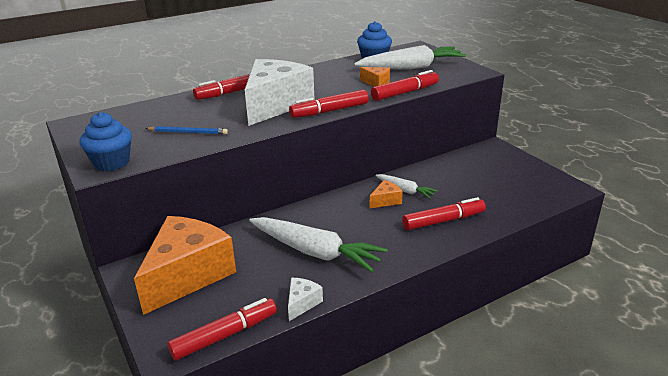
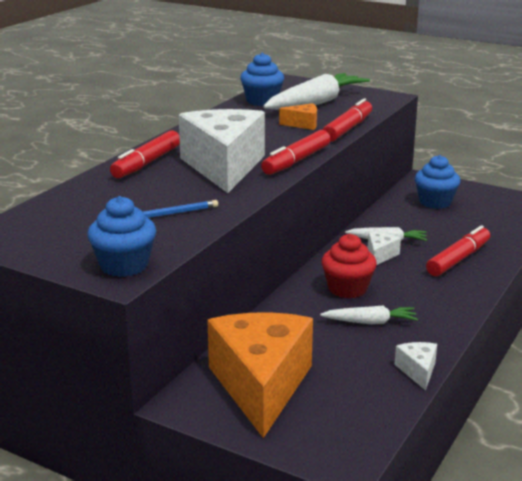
camera: 30 degrees left, 5 degrees down
red marker [168,298,277,361] -> none
white carrot [249,217,388,272] -> white carrot [320,306,418,324], size x0.52
orange cheese [370,180,403,208] -> white cheese [368,232,401,265]
none -> red cupcake [321,234,377,298]
none -> blue cupcake [415,155,461,209]

